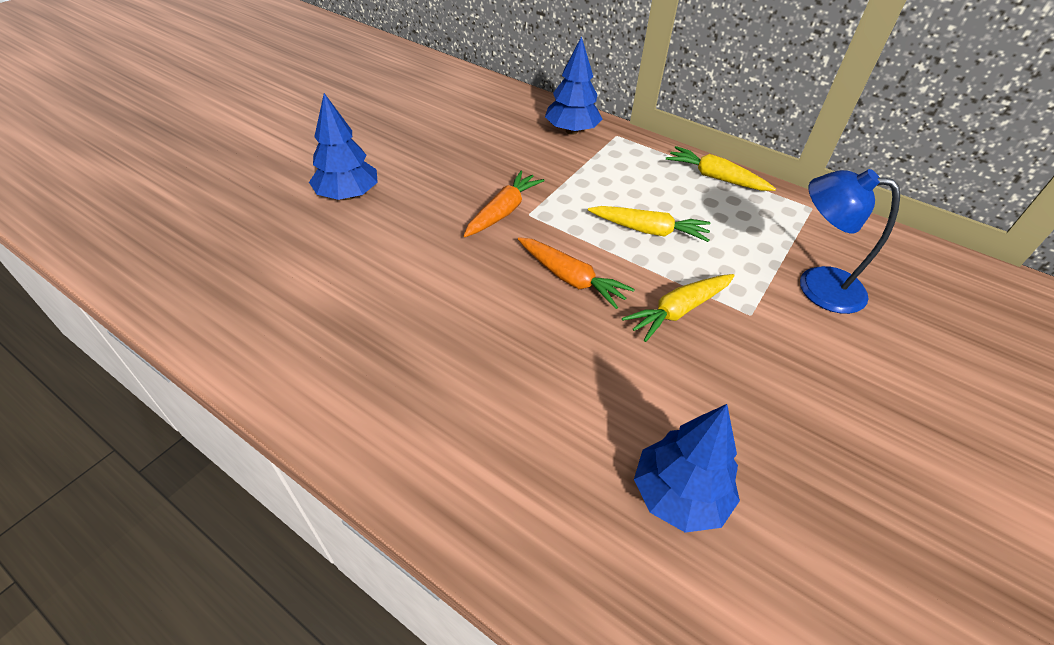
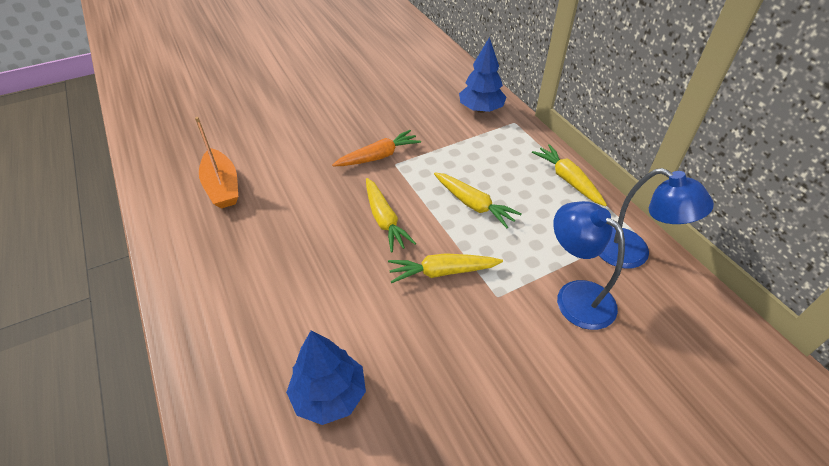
camera: 30 degrees right, 0 degrees up
blue tree [309,93,378,200] -> none
orange carrot [518,237,635,309] -> yellow carrot [366,178,416,253]
none -> orange boat [195,117,238,208]
none -> blue lamp [599,168,714,269]

